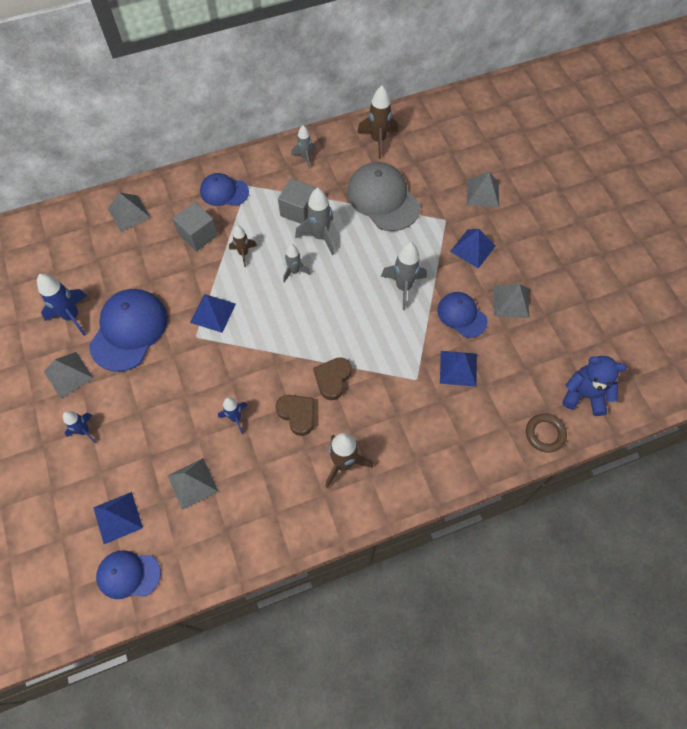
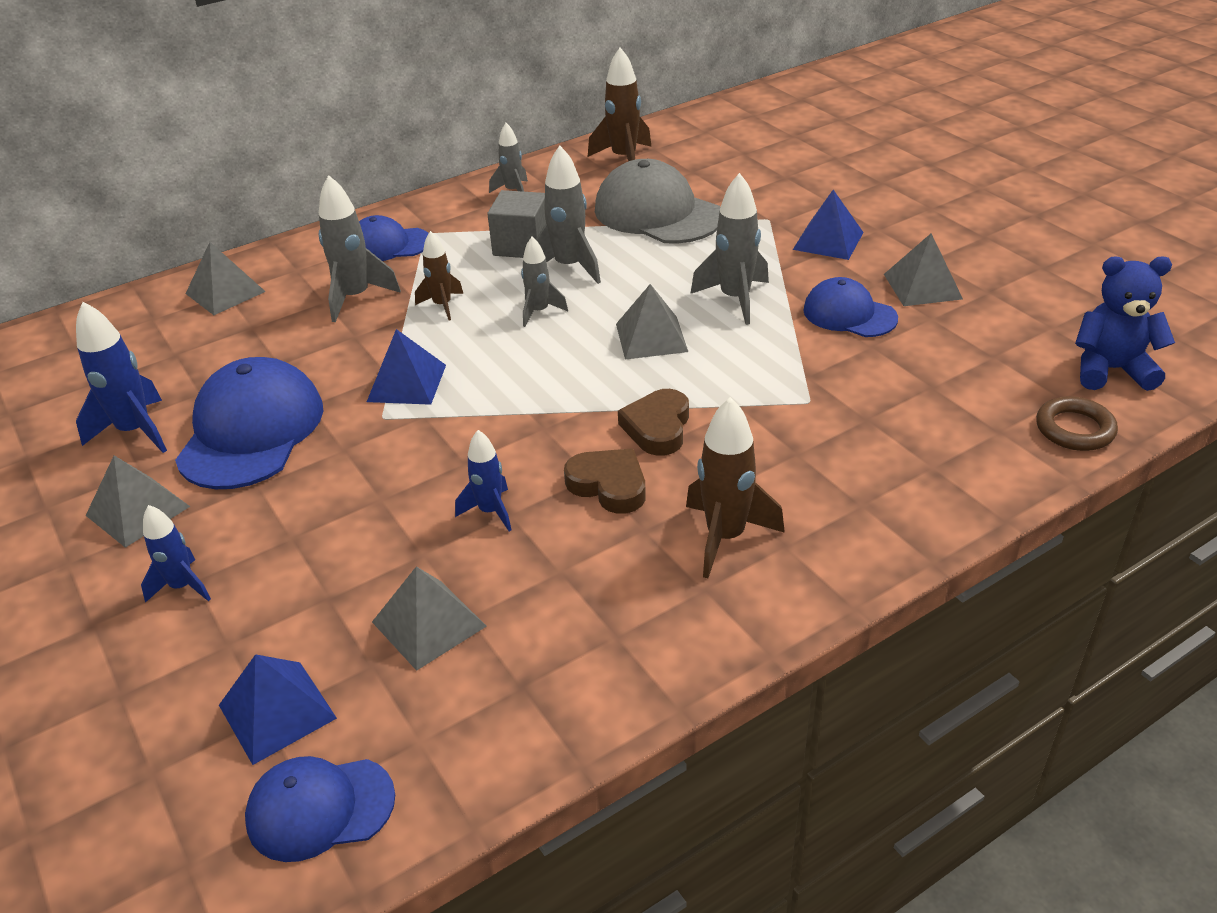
camera: 10 degrees left, 25 degrees down
grey cube [173,202,218,251] -> grey rocket [318,175,401,322]
blue pyramid [440,351,477,387] -> none
grey pyramid [467,172,499,207] -> grey pyramid moved to [616,284,688,360]

